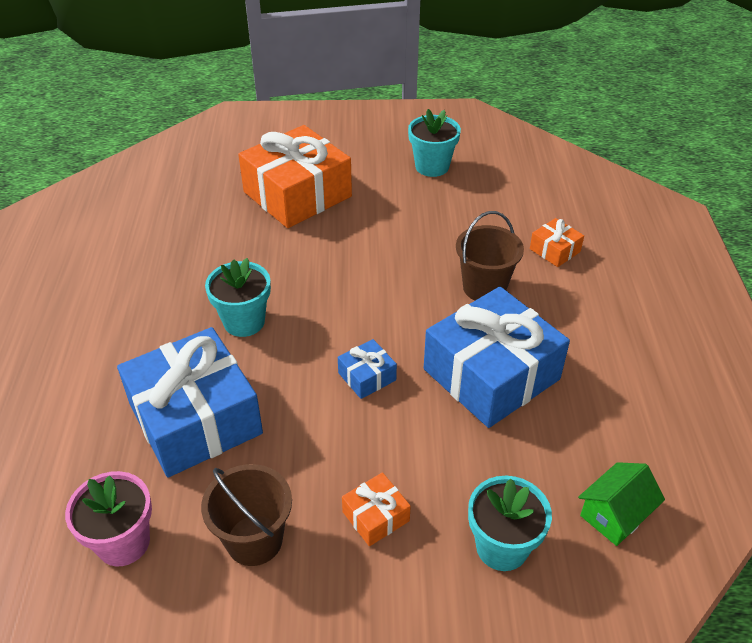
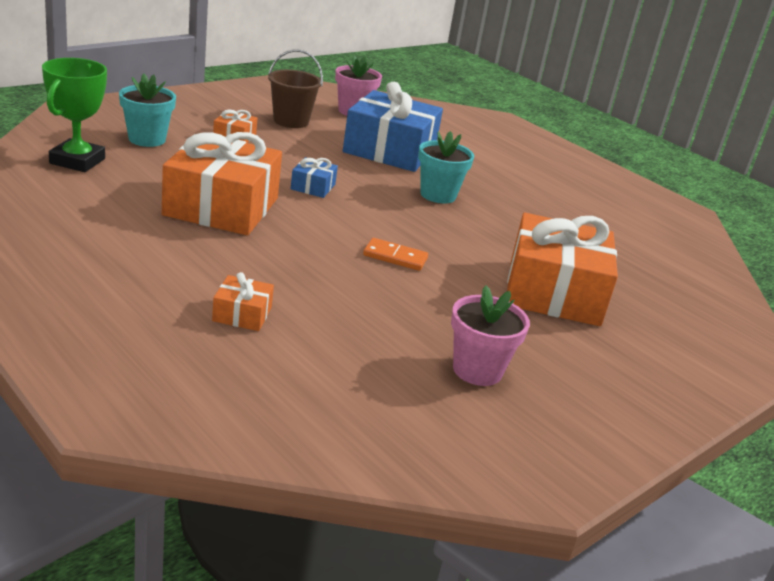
camera: 135 degrees right, 15 degrees down
turquoise flower pot [408,109,461,177] -> pink flower pot [451,286,530,386]
blue gift [424,287,570,428] -> orange gift [162,132,282,235]
brown bucket [456,211,524,300] -> none
green house [578,462,665,546] -> green trophy [42,58,107,172]
none -> orange domino [363,238,428,271]

